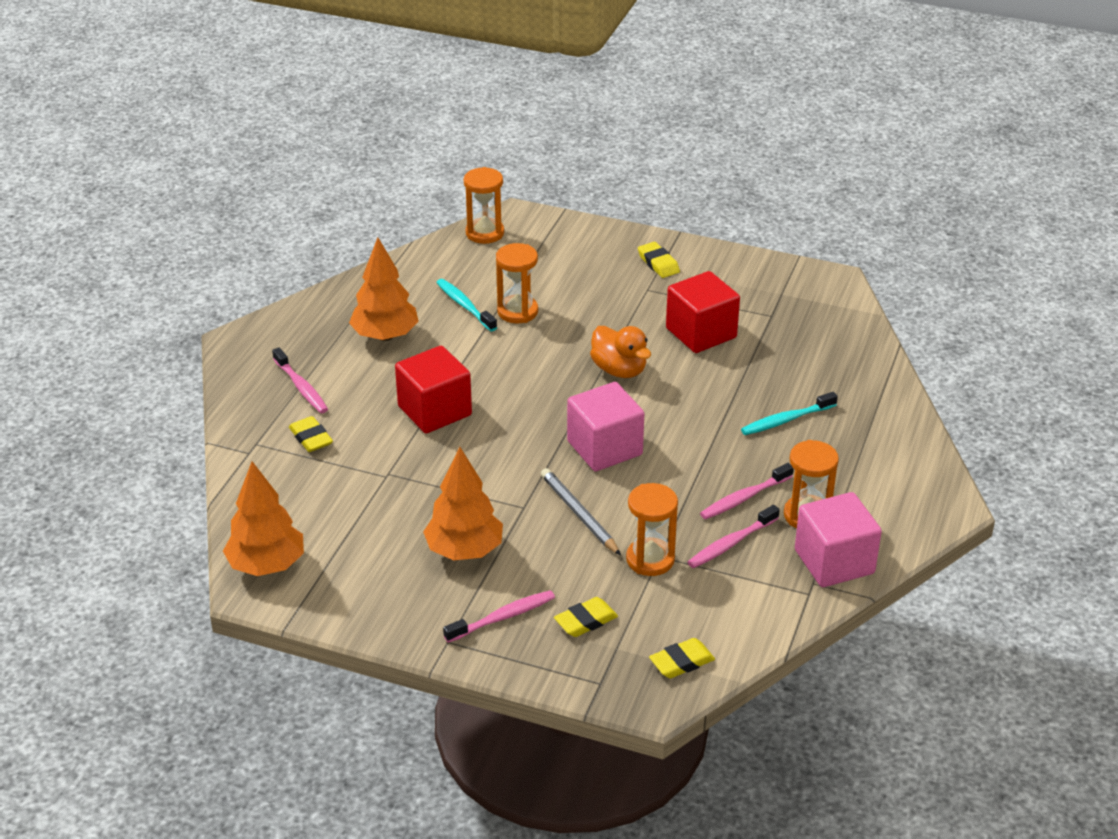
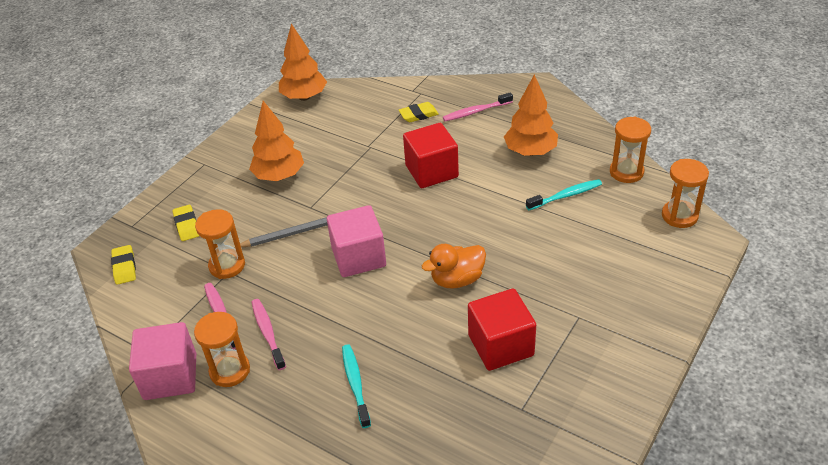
camera: 105 degrees right, 5 degrees up
pink toothbrush [443,590,555,643] -> none
orange hourglass [496,243,538,323] -> orange hourglass moved to [610,117,651,183]
yellow eraser [638,242,680,278] -> none

